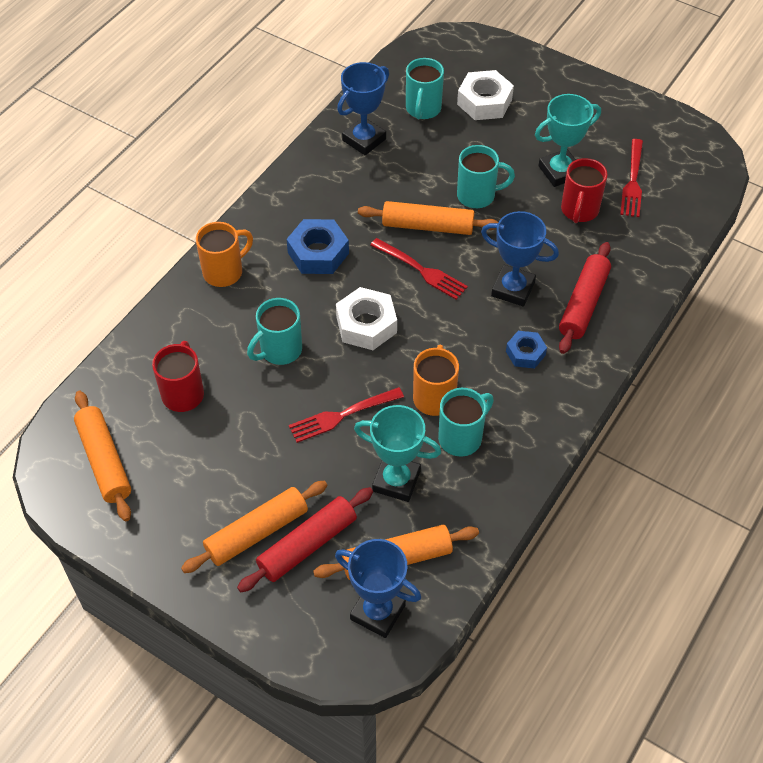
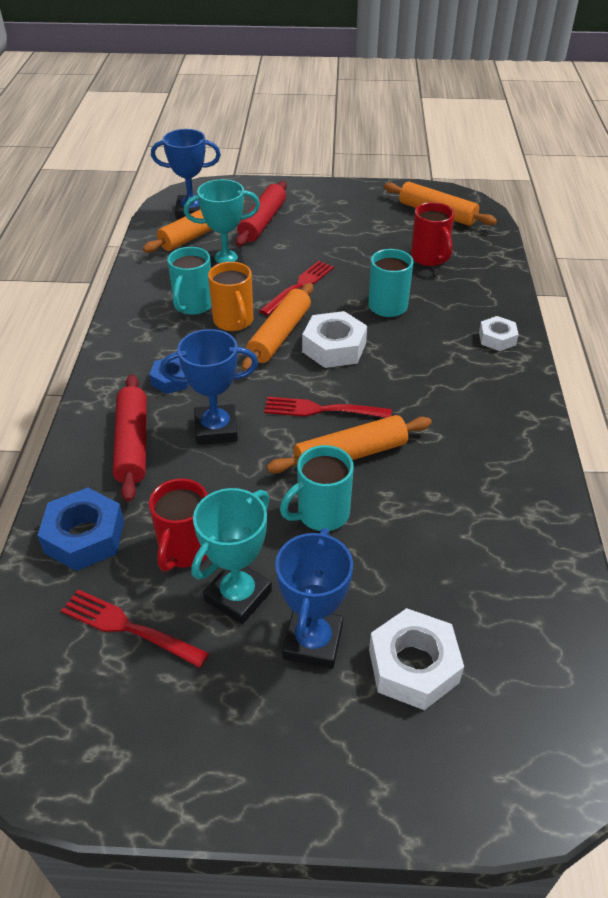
camera: 150 degrees right, 10 degrees down
orange rolling pin [181,481,328,573] -> orange rolling pin moved to [242,283,313,371]
orange mug [196,222,253,287] -> white nut [479,316,519,351]
blue nut [287,219,349,274] -> blue nut moved to [37,488,124,571]
blue trophy [337,62,389,155] -> blue trophy moved to [275,528,353,669]
turquoise mug [406,58,444,119] -> none
red mug [561,158,608,223] -> red mug turned 150 degrees counterclockwise [149,478,207,572]
red fork [620,139,643,217] -> red fork turned 45 degrees counterclockwise [61,589,209,668]

